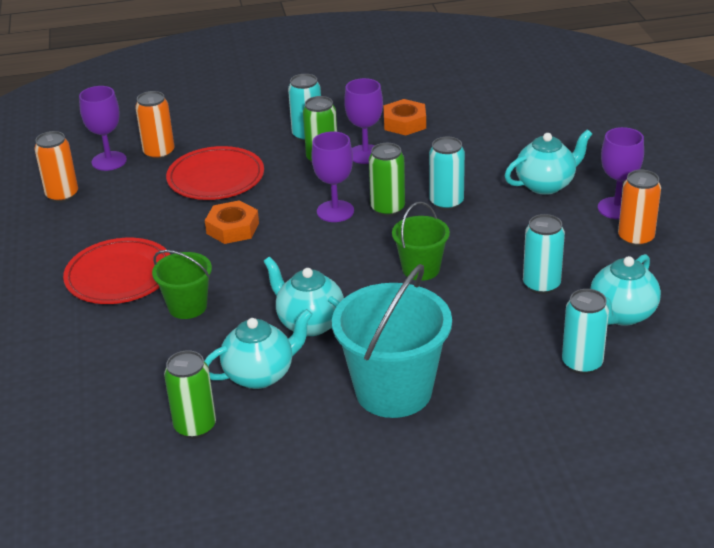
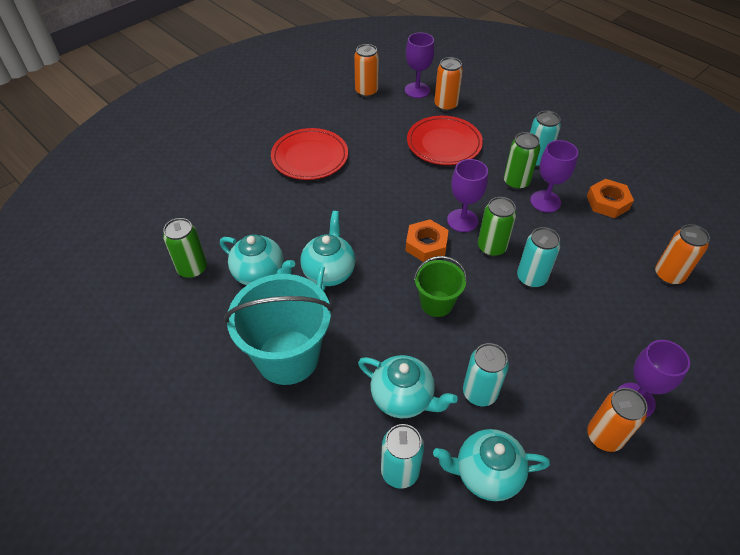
camera: 55 degrees right, 15 degrees up
green bucket [152,250,212,319] -> none
orange nut [205,200,259,244] -> orange nut moved to [405,220,449,262]
turquoise teapot [505,129,592,195] -> turquoise teapot moved to [358,355,458,418]
none -> orange can [655,224,710,285]

